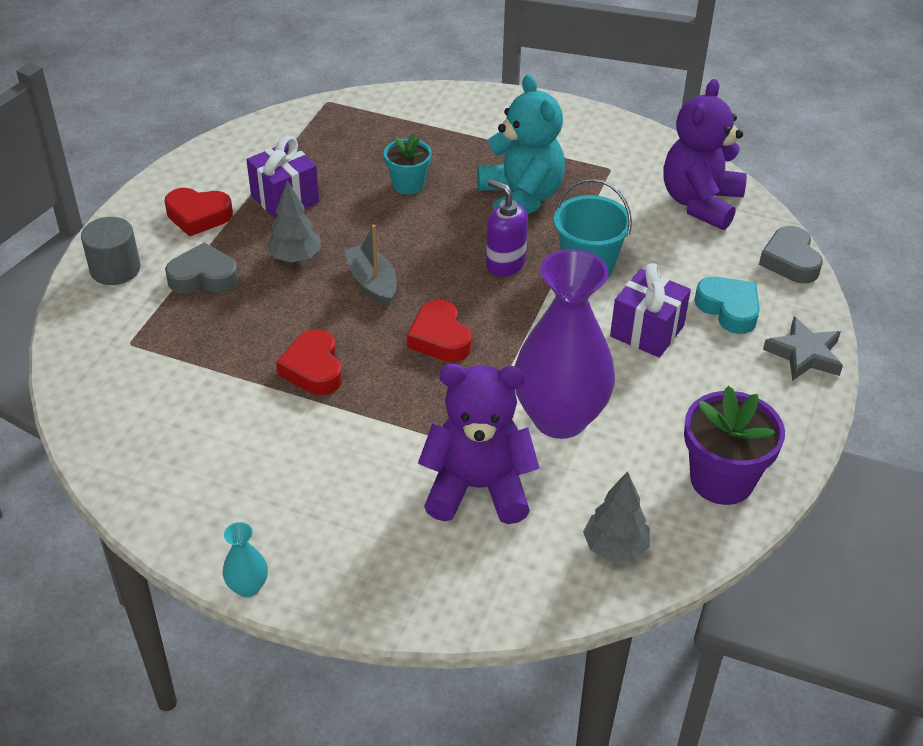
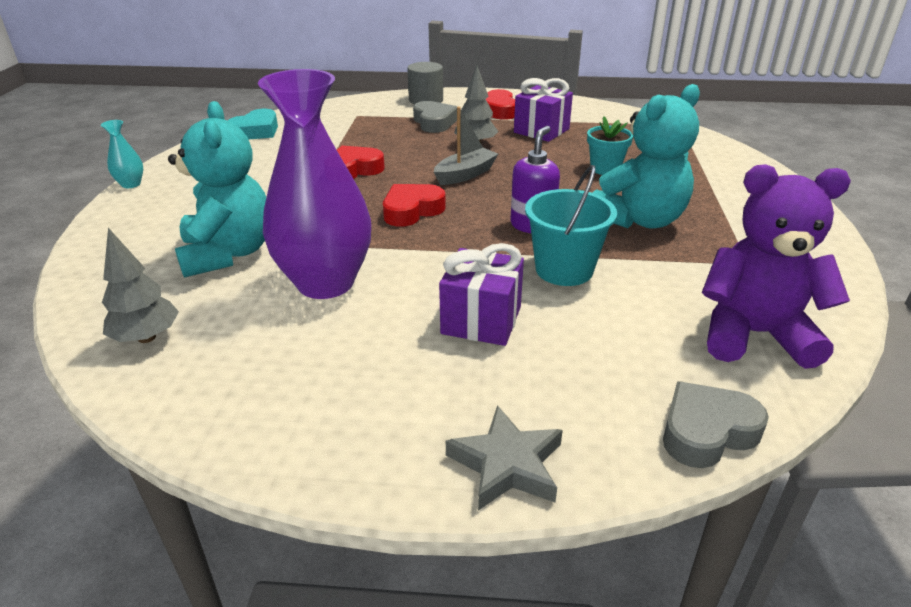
camera: 75 degrees right, 10 degrees down
purple teddy bear [418,364,540,524] -> turquoise teddy bear [168,101,266,278]
purple flower pot [684,386,785,505] -> none
turquoise heart [694,277,760,334] -> turquoise heart moved to [228,109,278,140]

